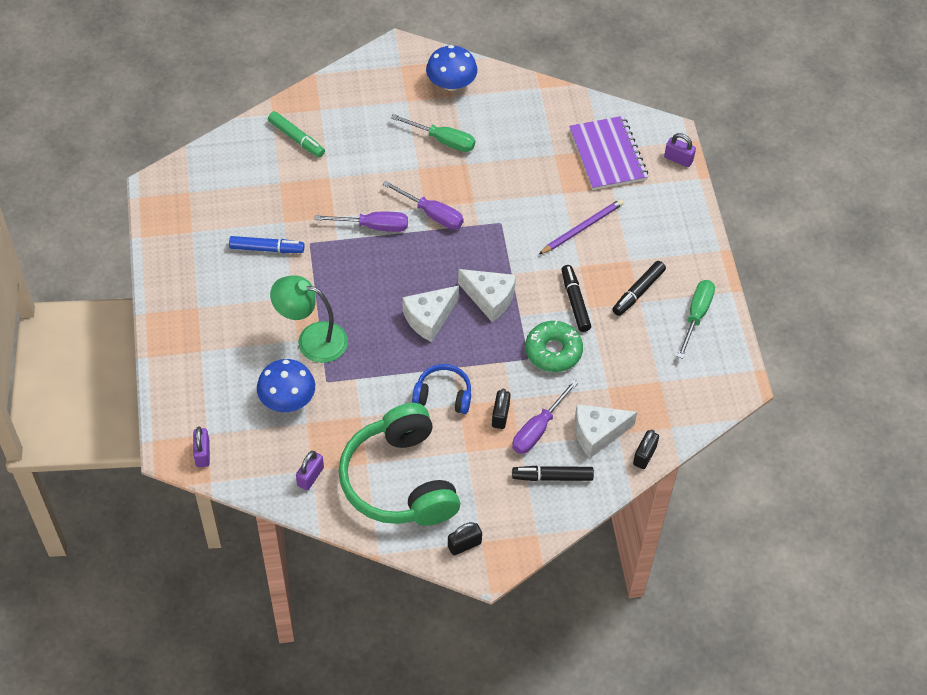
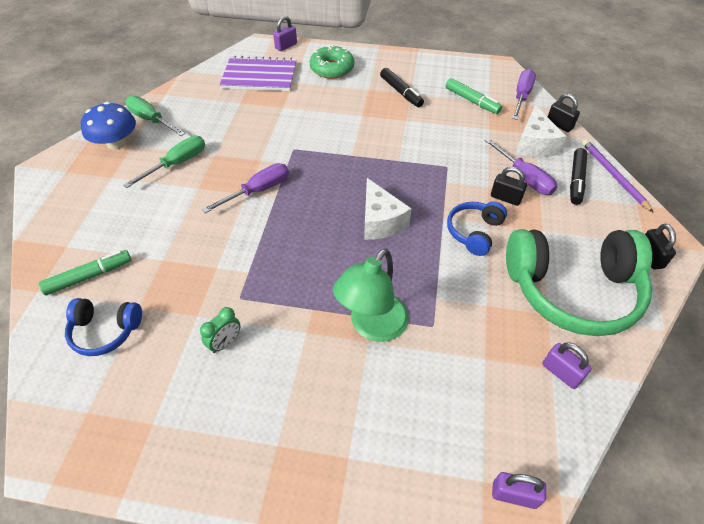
camera: 70 degrees left, 5 degrees down
blue marker [229,236,304,253] -> green clock [200,307,241,353]
blue mushroom [257,359,315,412] -> none
purple screwdriver [314,212,408,232] -> purple screwdriver moved to [512,69,536,120]
white cheese [458,269,516,322] -> none
green donut [525,321,583,372] -> green donut moved to [310,45,354,79]
purple pencil [539,199,624,254] -> purple pencil moved to [582,140,654,213]
black marker [561,265,591,332] -> none
green screwdriver [677,280,715,359] -> green screwdriver moved to [125,96,185,136]
none -> blue headphones [65,298,142,356]
none -> green marker [446,78,502,114]

